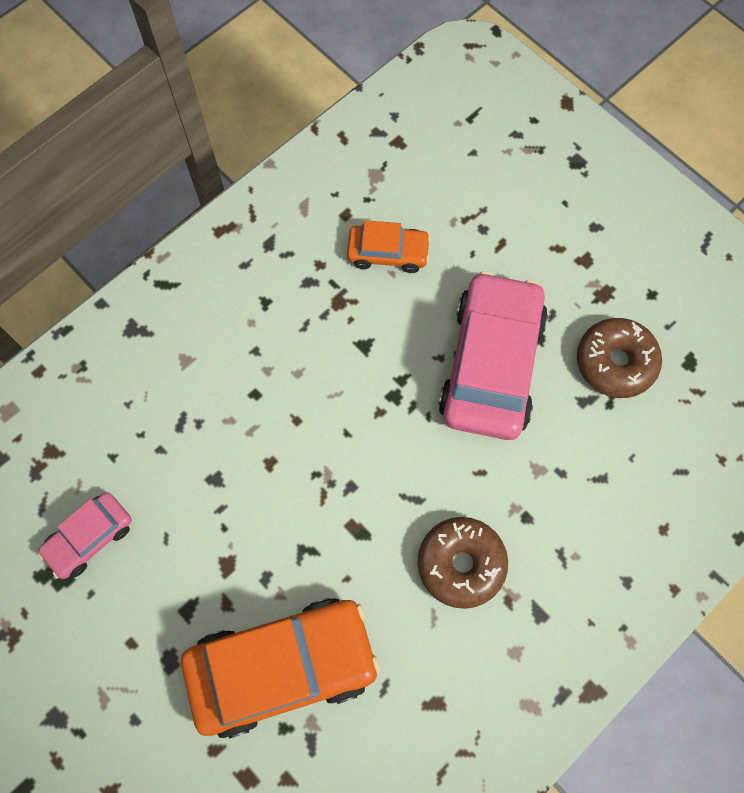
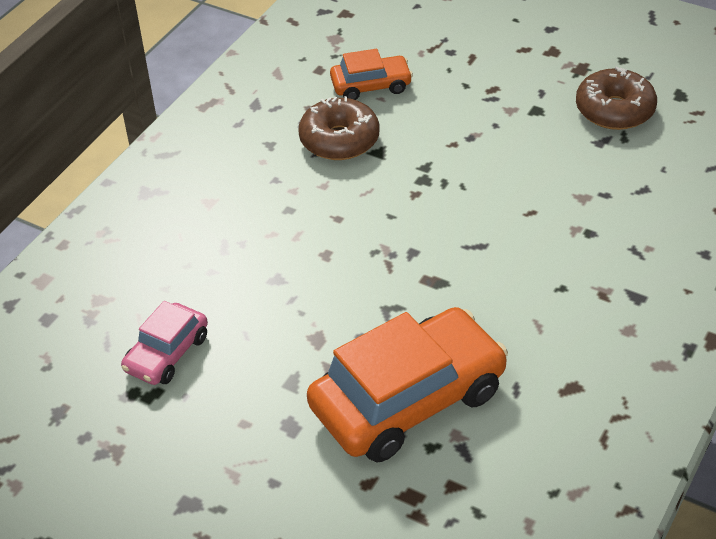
camera: 15 degrees left, 25 degrees down
brown donut [418,517,508,609] -> brown donut moved to [298,96,379,160]
pink car [438,271,548,440] -> none

